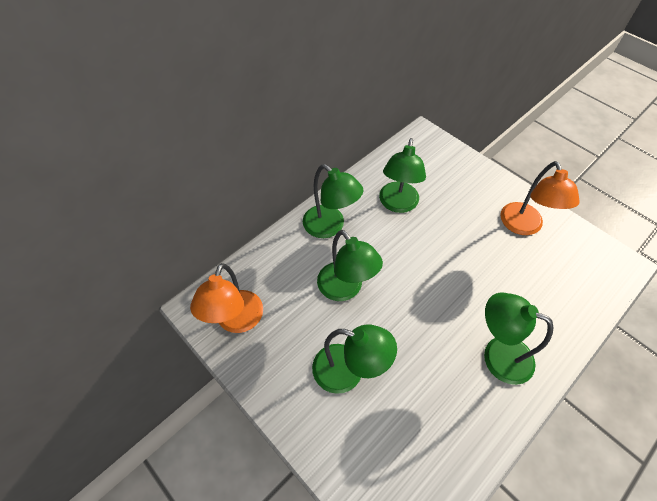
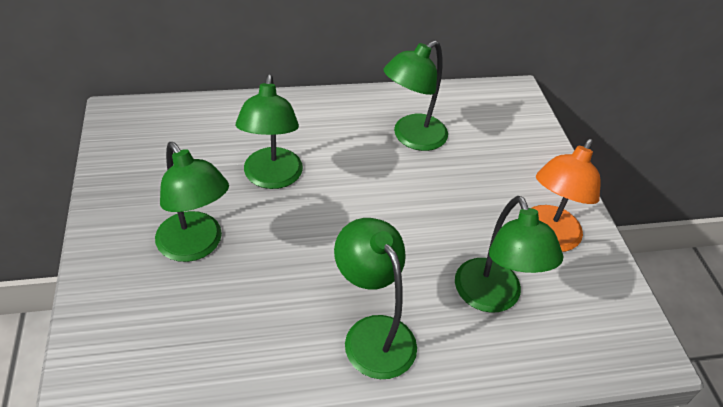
camera: 30 degrees right, 10 degrees down
orange lamp [190,263,263,333] -> none
green lamp [303,164,363,238] -> green lamp moved to [455,196,563,313]

